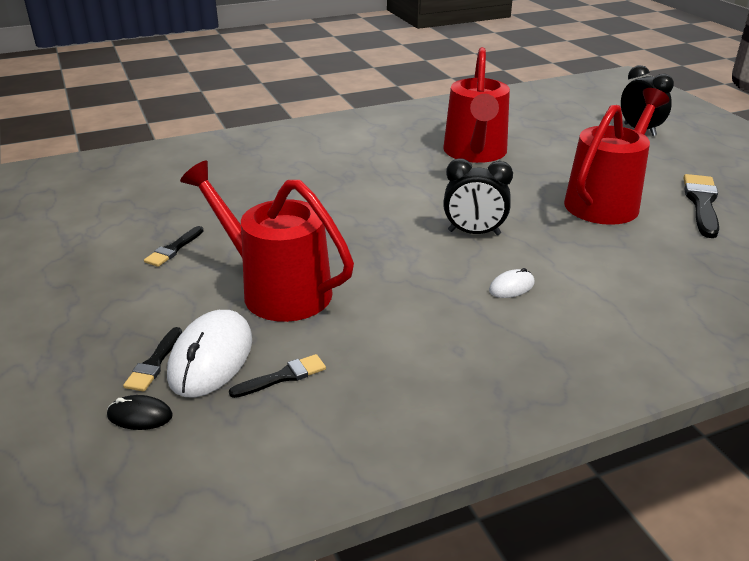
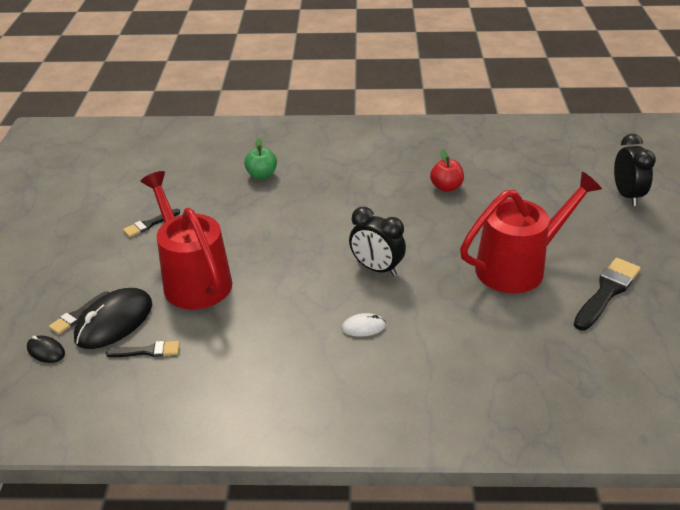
camera: 25 degrees right, 5 degrees up
white mouse [167,310,252,397] -> black mouse [74,288,152,349]
red watering can [443,47,510,163] -> red apple [430,150,464,192]
none -> green apple [244,138,277,179]

